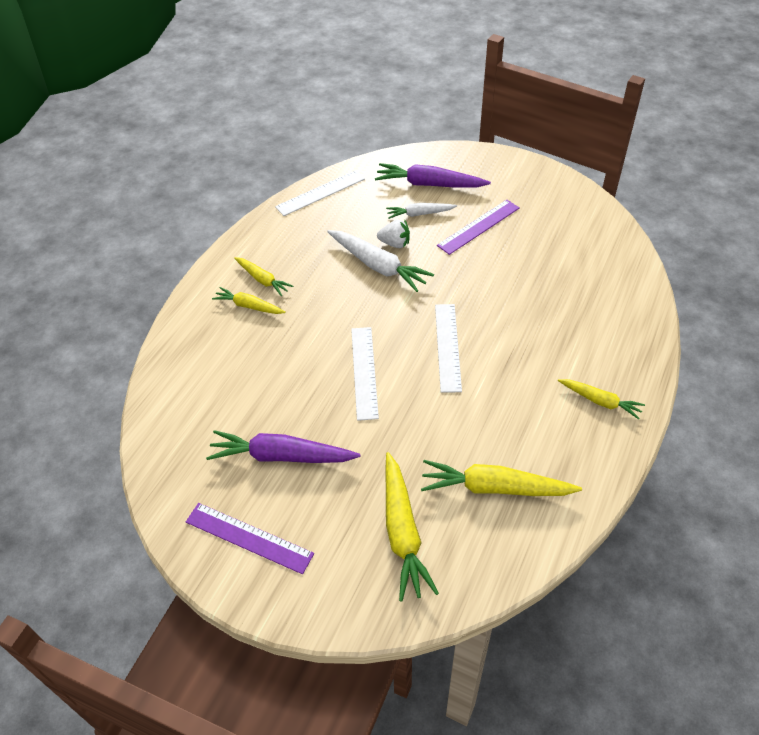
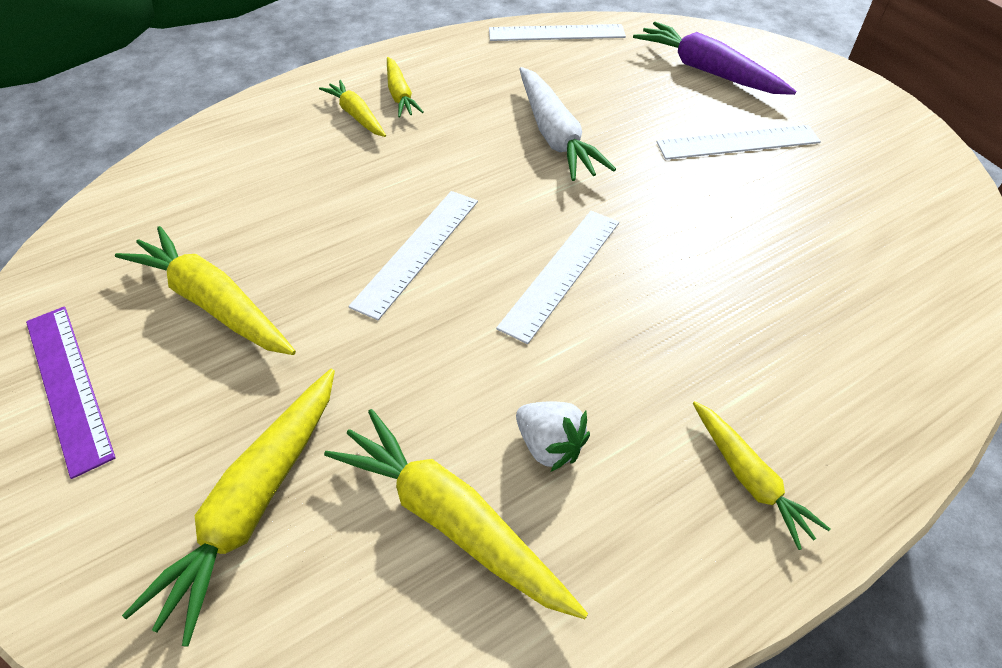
camera: 30 degrees right, 0 degrees up
purple carrot [206,430,360,463] -> yellow carrot [115,226,296,355]
white strawberry [377,220,410,248] -> white strawberry moved to [516,401,590,472]
white carrot [386,203,457,219] -> none
purple ruler [437,200,519,255] -> white ruler [657,125,821,160]

